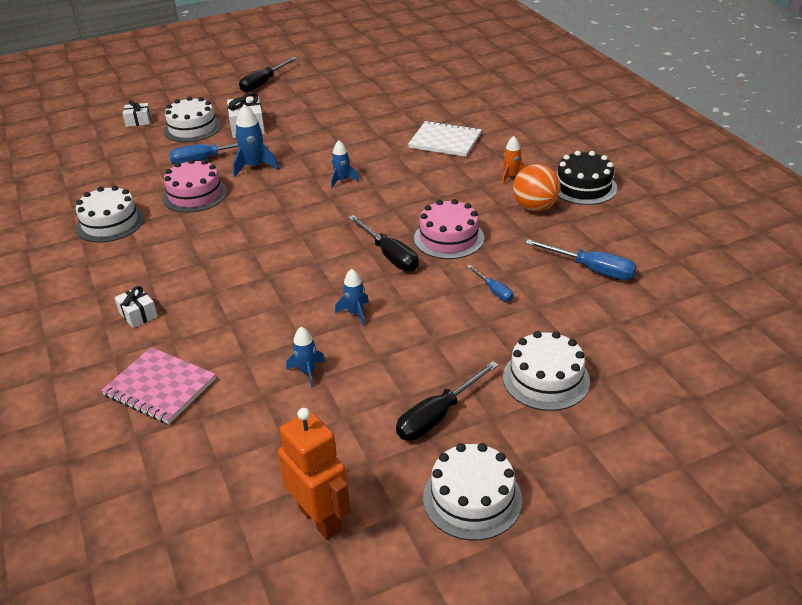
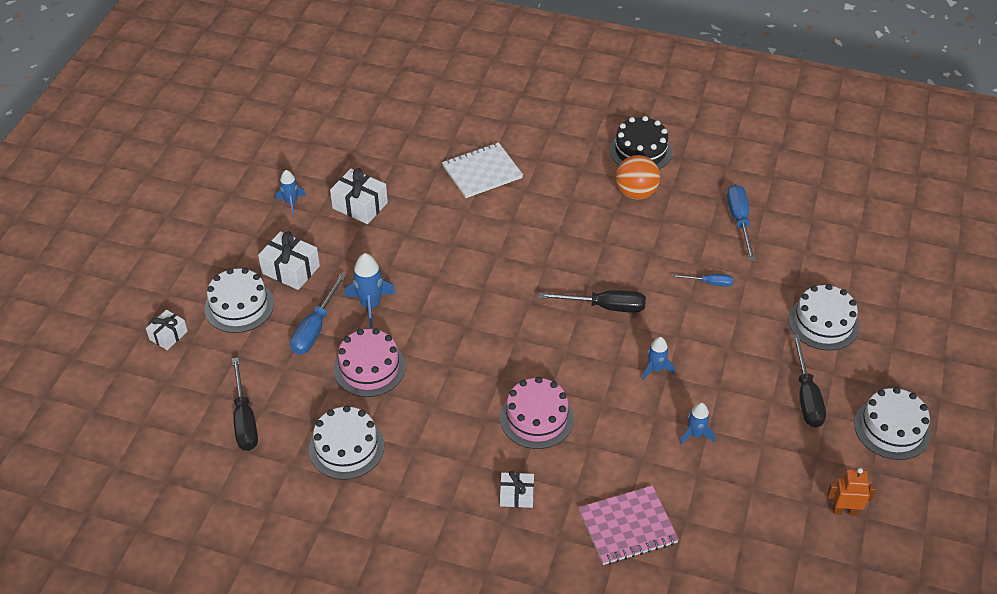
camera: 50 degrees left, 10 degrees up
black screwdriver [239,57,297,93] -> black screwdriver moved to [232,357,258,451]
orange robot [278,408,351,540] -> orange robot [827,468,876,515], size x0.62
blue rocket [331,140,359,188] -> blue rocket moved to [275,170,306,215]
pink cake [414,199,484,259] -> pink cake moved to [500,377,574,449]
orange rocket [502,136,526,184] -> none
blue screwdriver [525,239,637,280] -> blue screwdriver turned 75 degrees counterclockwise [727,184,756,261]
none -> white gift [330,168,388,224]

